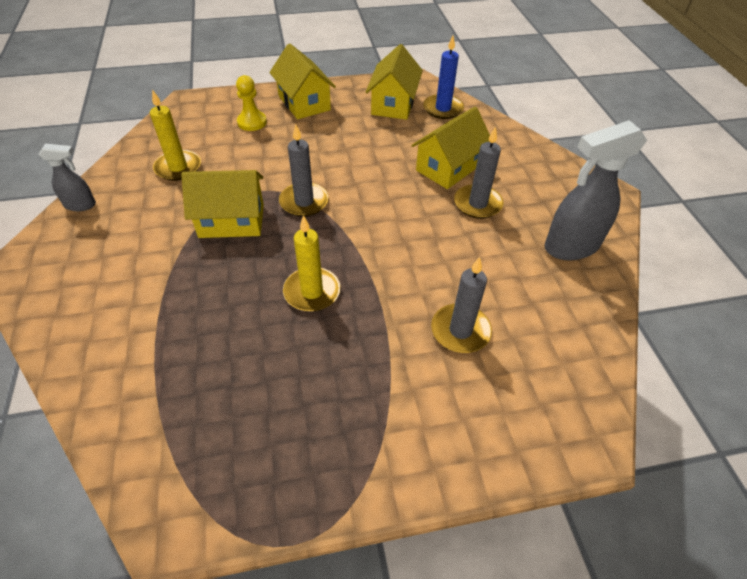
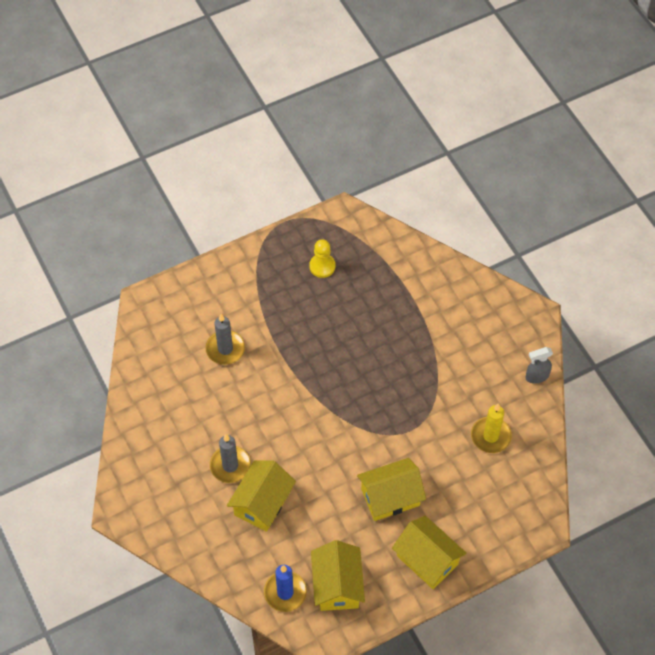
camera: 165 degrees right, 10 degrees up
yellow house [181,170,264,238] -> yellow house moved to [357,458,426,521]
yellow pawn [236,75,267,131] -> yellow pawn moved to [309,239,335,278]
grey candle [279,124,329,217] -> none
yellow candle [283,215,341,312] -> none
grey spray bottle [545,120,647,260] -> none

